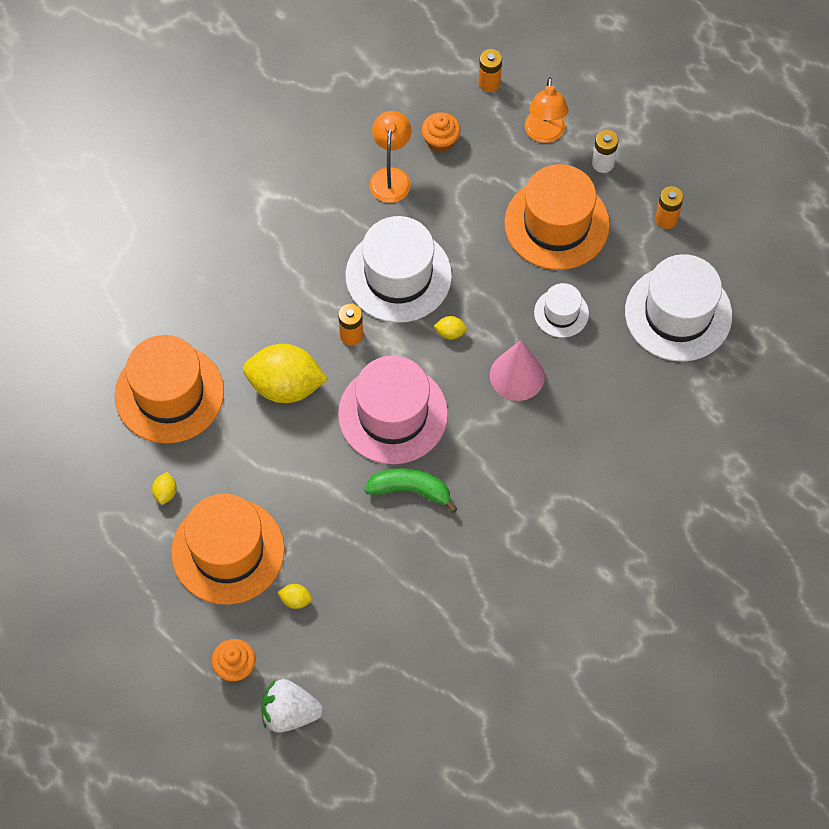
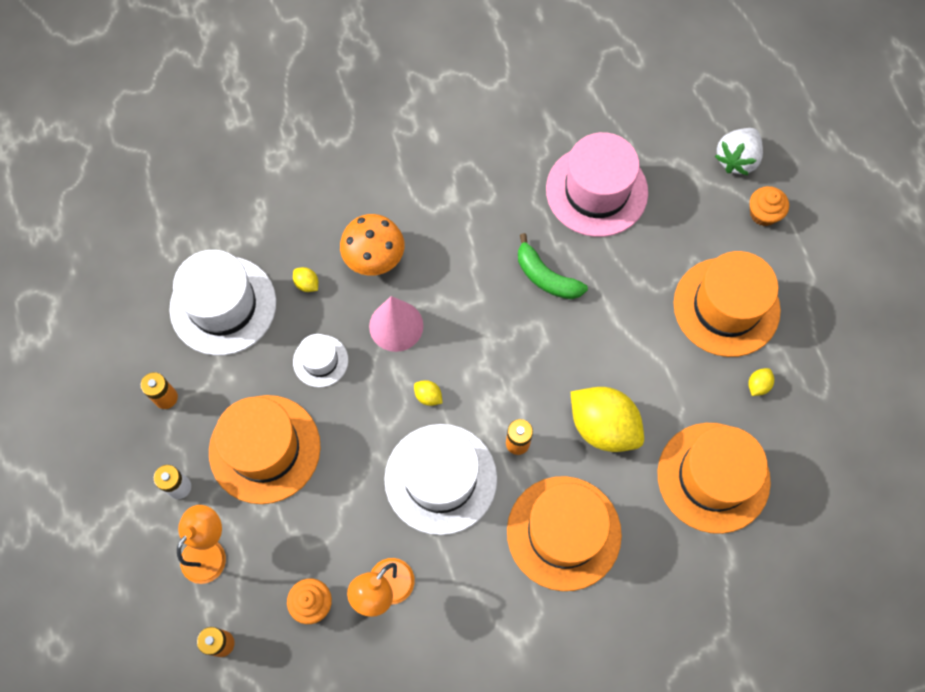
camera: 150 degrees left, 5 degrees up
white strawberry [261,679,323,733] -> white strawberry turned 90 degrees clockwise [715,128,763,175]
yellow lemon [277,584,312,609] -> yellow lemon moved to [293,267,318,292]
pink hat [338,356,448,464] -> pink hat moved to [546,132,648,237]
none -> orange mushroom [340,214,404,276]
none -> orange hat [507,476,622,591]

